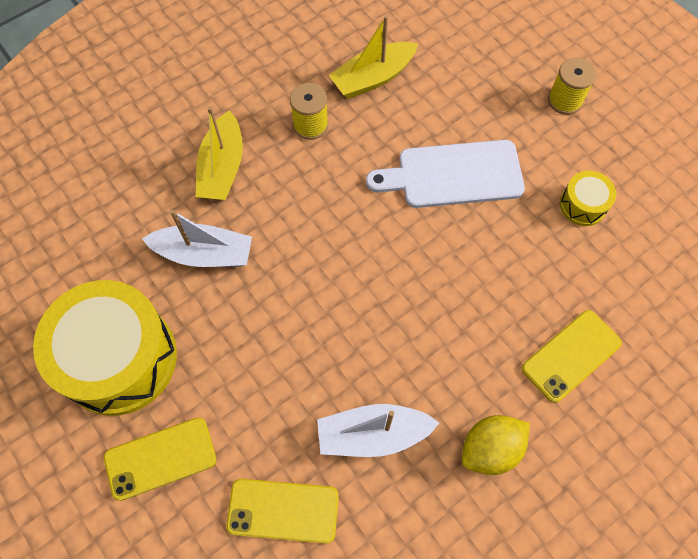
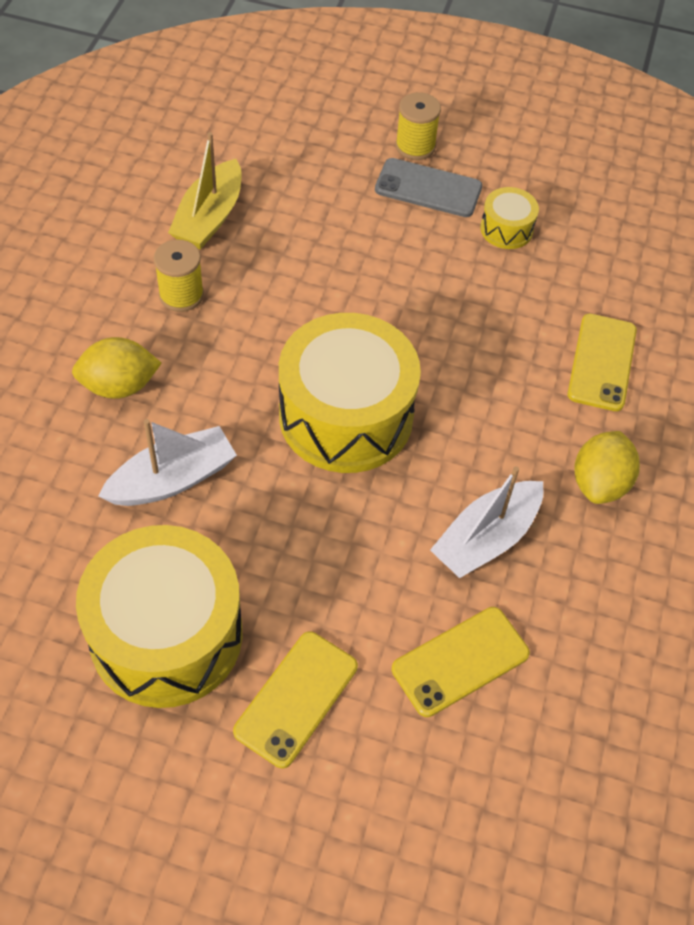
camera: 40 degrees left, 10 degrees down
yellow boat [196,106,243,200] -> yellow lemon [72,337,162,399]
white cutting board [366,140,525,208] -> none
none -> yellow drum [279,313,421,473]
none -> grey phone [375,158,482,217]

